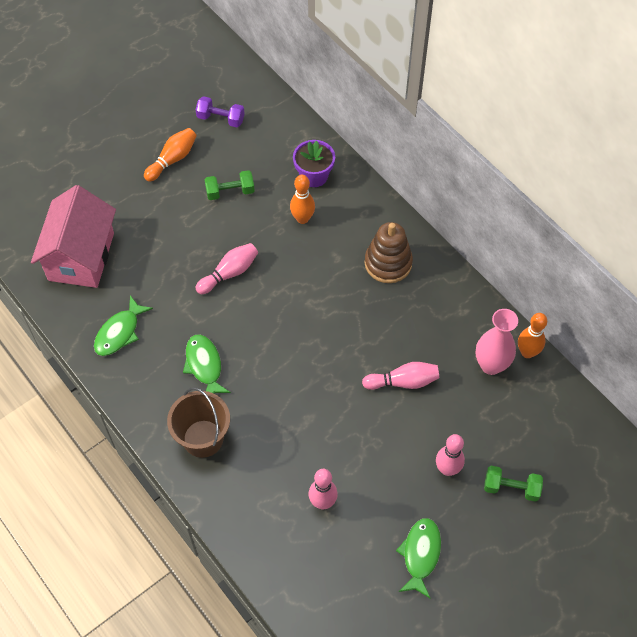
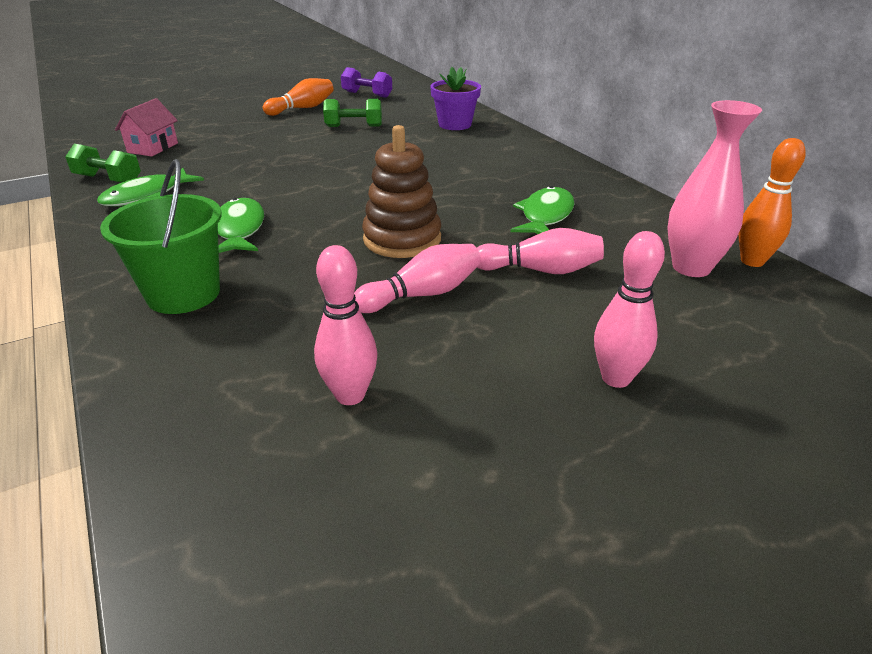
camera: 10 degrees right, 25 degrees down
pink house [31,185,116,288] -> pink house [115,98,178,156], size x0.48
brown bucket [167,387,230,458] -> green bucket [100,159,222,314]
pink bowling pin [196,243,258,294] -> pink bowling pin moved to [354,244,481,313]
orange bowling pin [290,175,315,224] -> none
brown stacking toy [365,222,413,283] -> brown stacking toy moved to [362,125,441,258]
green fish [396,518,441,598] -> green fish moved to [510,186,574,234]
green dumbbell [484,466,543,502] -> green dumbbell moved to [65,144,141,182]

